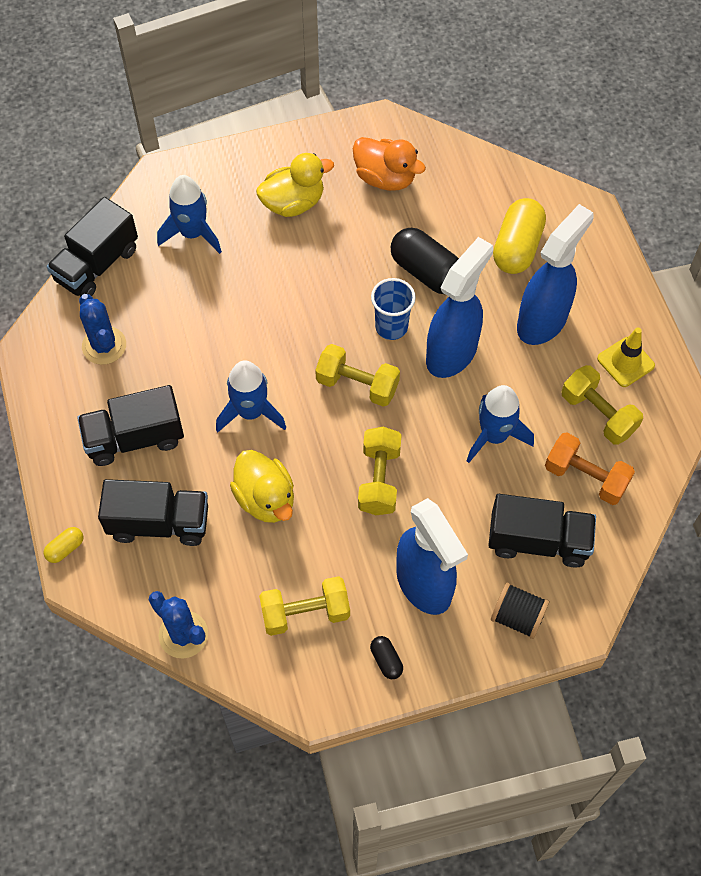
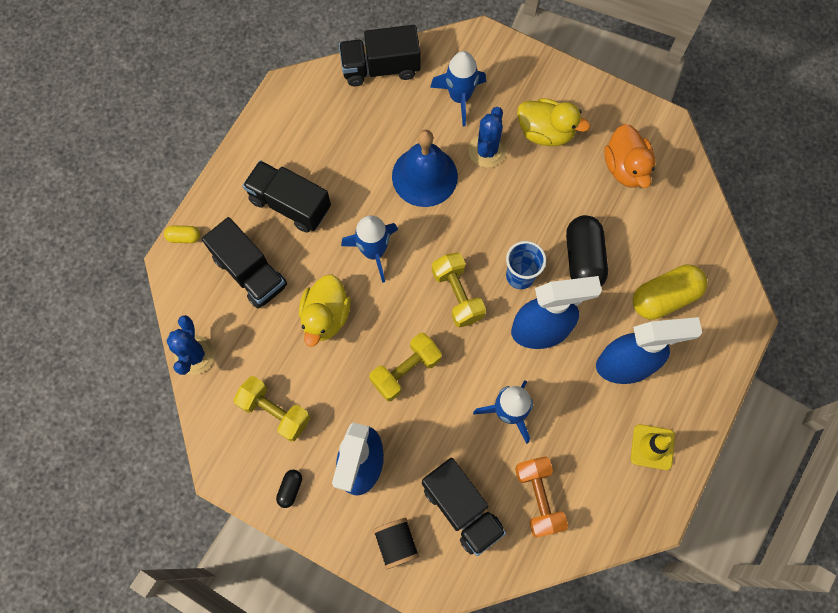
camera: 45 degrees right, 10 degrees up
blue cactus [79,294,126,365] -> blue cactus moved to [468,107,506,168]
yellow dumbbell [561,365,643,445] -> none
none -> blue bell [392,130,458,207]

